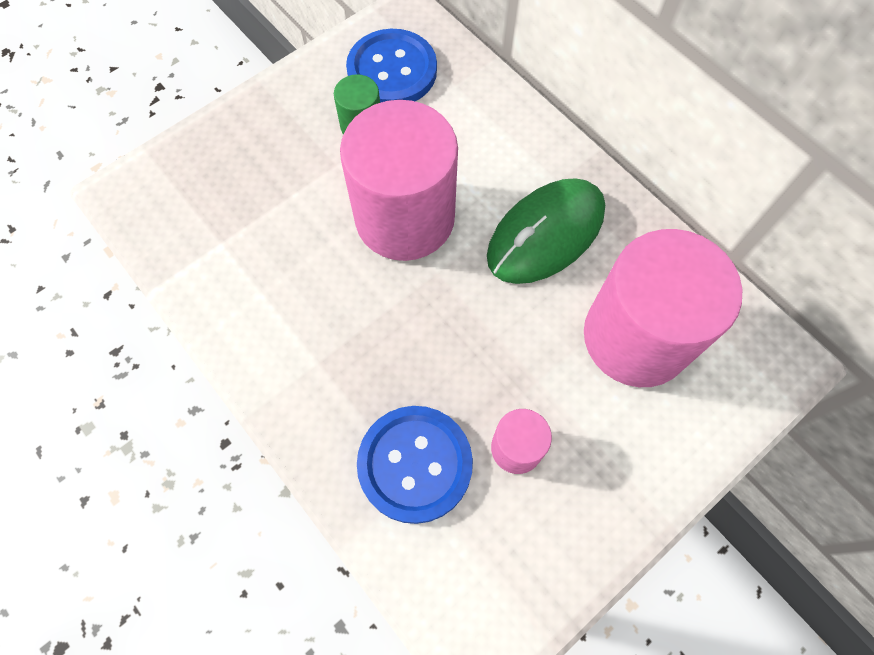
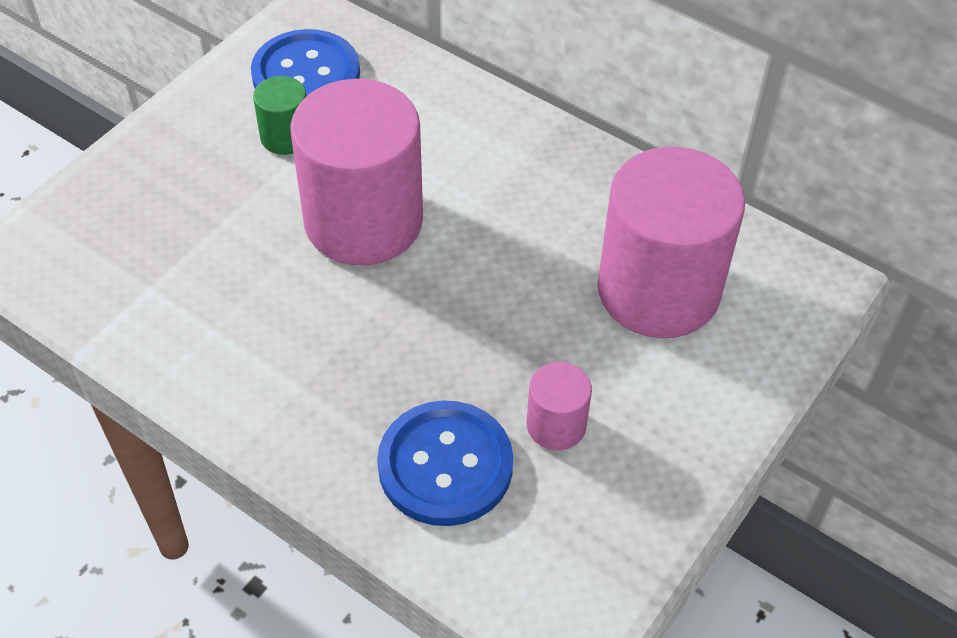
camera: 15 degrees left, 15 degrees down
green mouse [487,178,605,284] -> none

